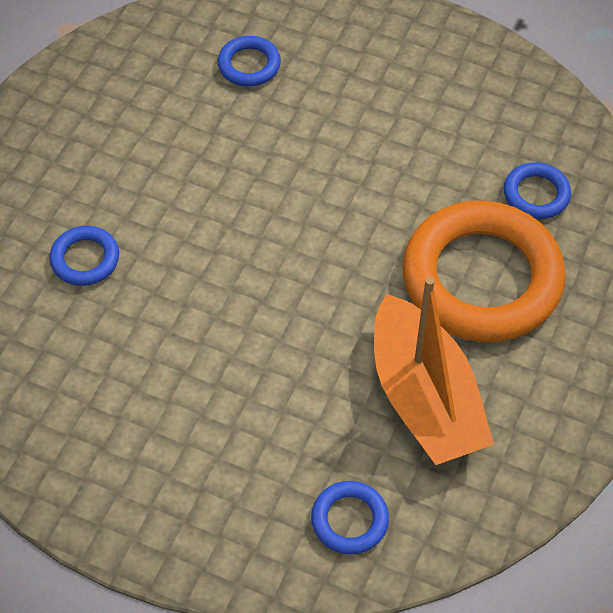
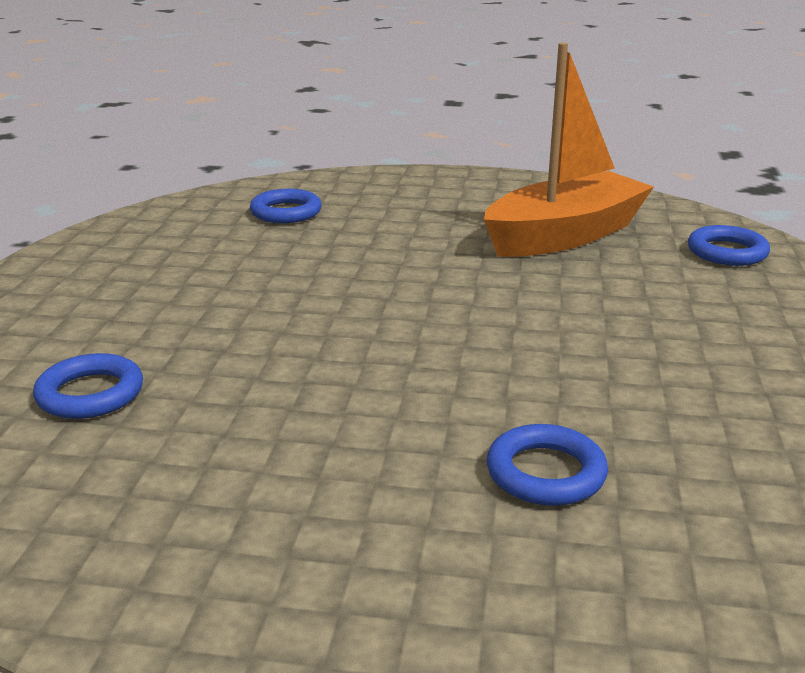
camera: 105 degrees left, 30 degrees down
orange ring [402,201,566,342] -> none

